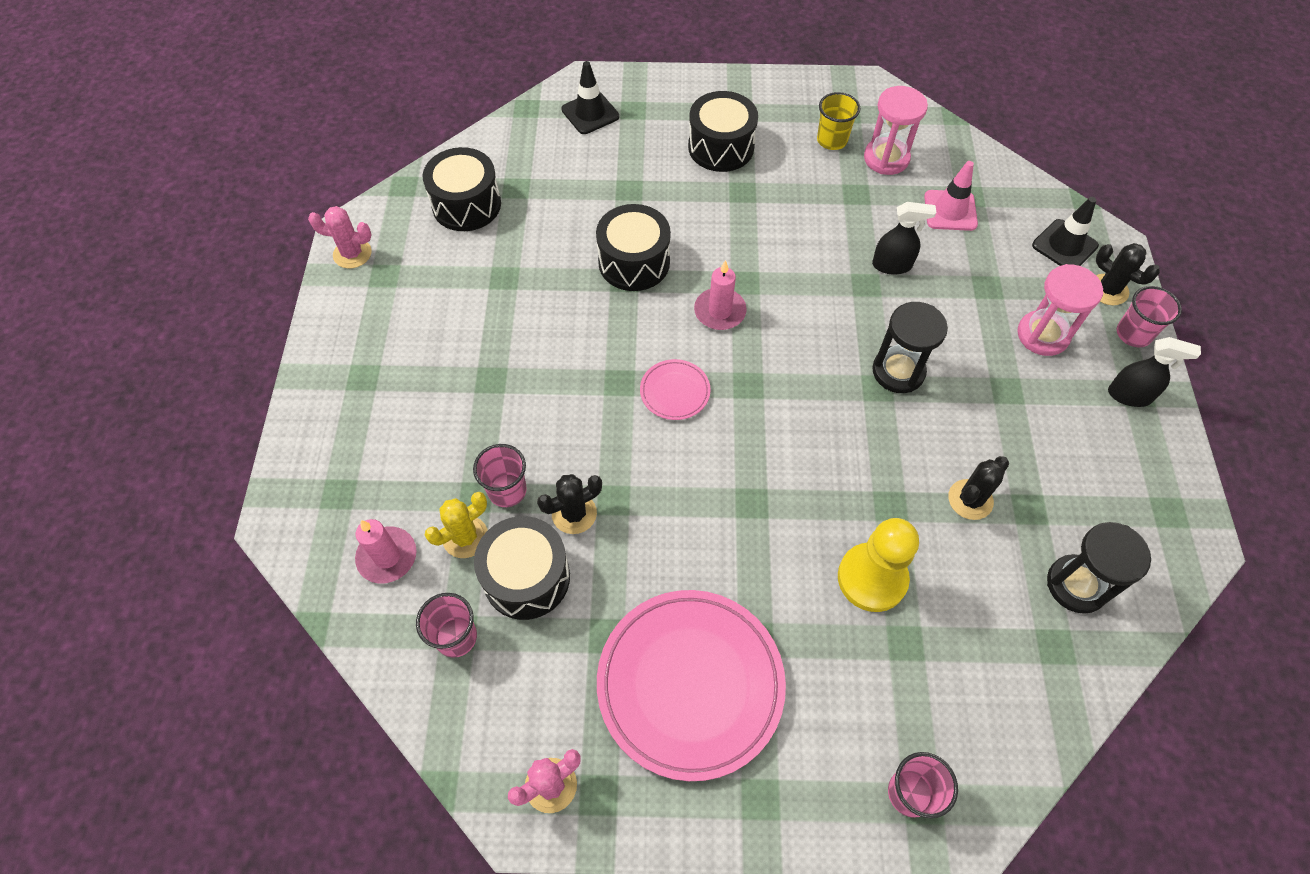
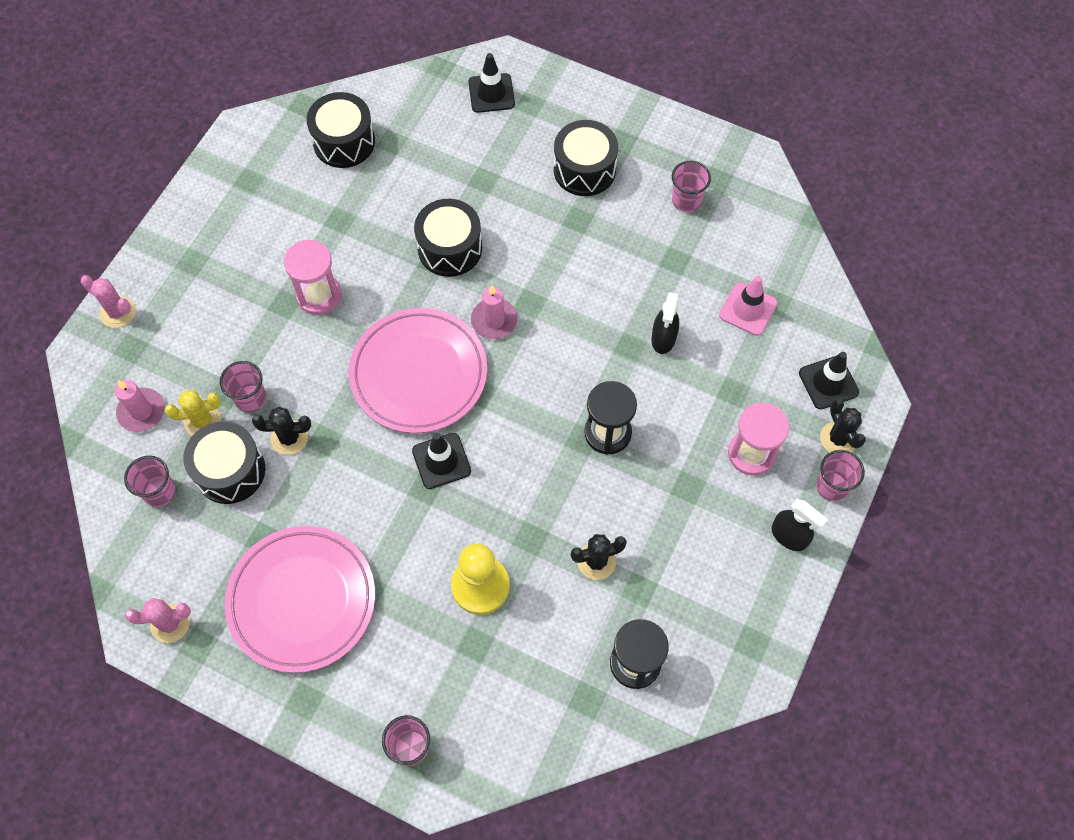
camera: 25 degrees right, 5 degrees up
pink cactus [308,206,372,268] -> pink cactus moved to [81,275,136,328]
pink plate [640,359,711,420] -> pink plate [349,308,487,433], size x2.24
yellow cup [817,92,861,150] -> pink cup [672,161,711,212]
pink hourglass [864,86,928,175] -> pink hourglass moved to [284,240,342,315]
black spray bottle [872,202,936,275] -> black spray bottle turned 75 degrees clockwise [651,292,679,354]
none -> black traffic cone [412,433,471,489]

